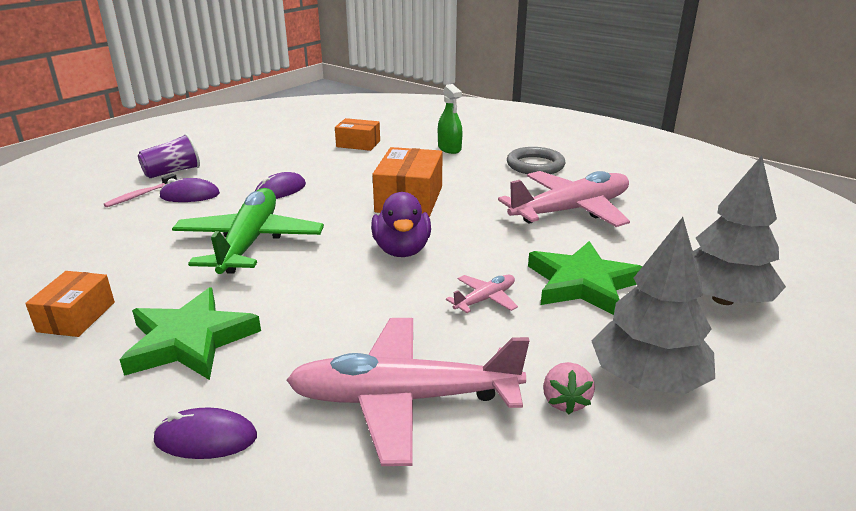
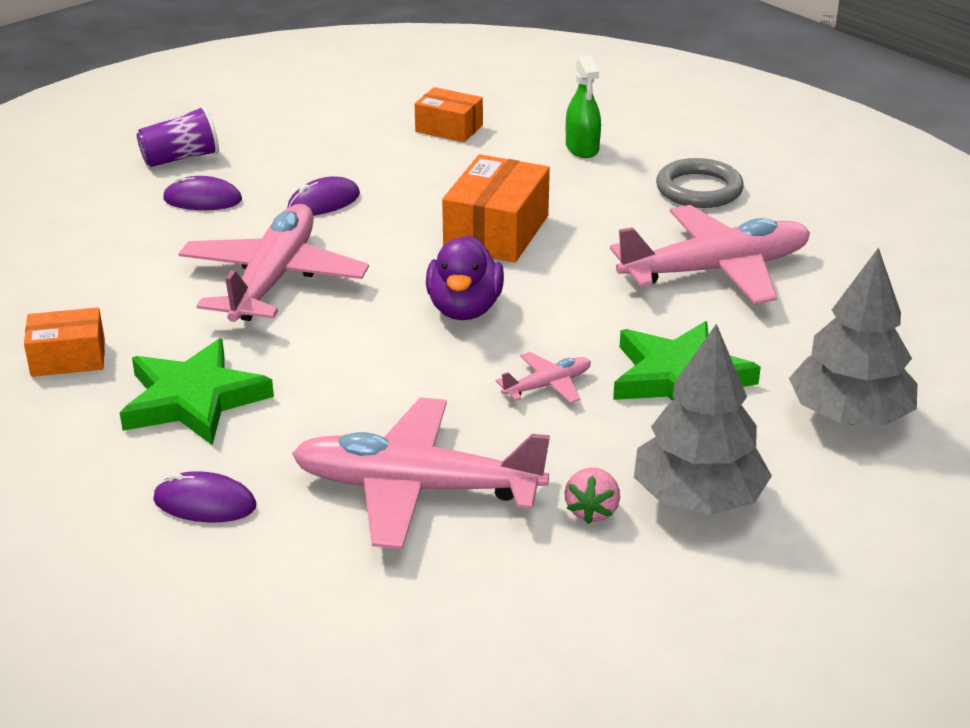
camera: 10 degrees right, 5 degrees up
orange box [25,271,115,337] -> orange box turned 60 degrees clockwise [24,307,105,377]
pink toothbrush [104,174,177,207] -> none
green plane [172,188,324,274] -> pink plane [179,204,369,322]

